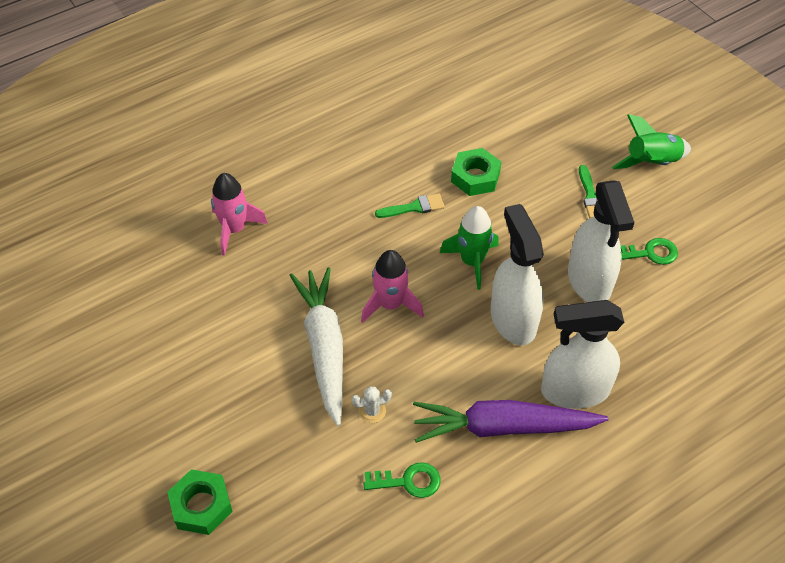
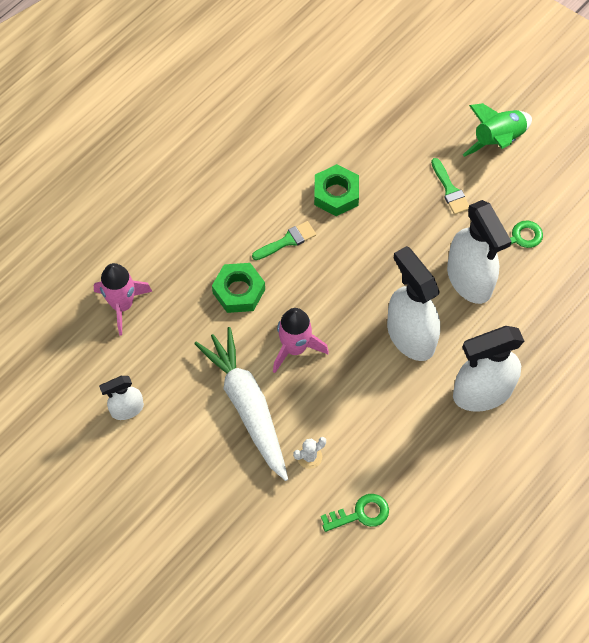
camera: 15 degrees left, 10 degrees up
green nut [167,469,233,535] -> green nut moved to [212,263,265,313]
purple carrot [413,400,609,443] -> none
green rocket [440,206,499,290] -> none
none -> white spray bottle [99,376,144,420]

